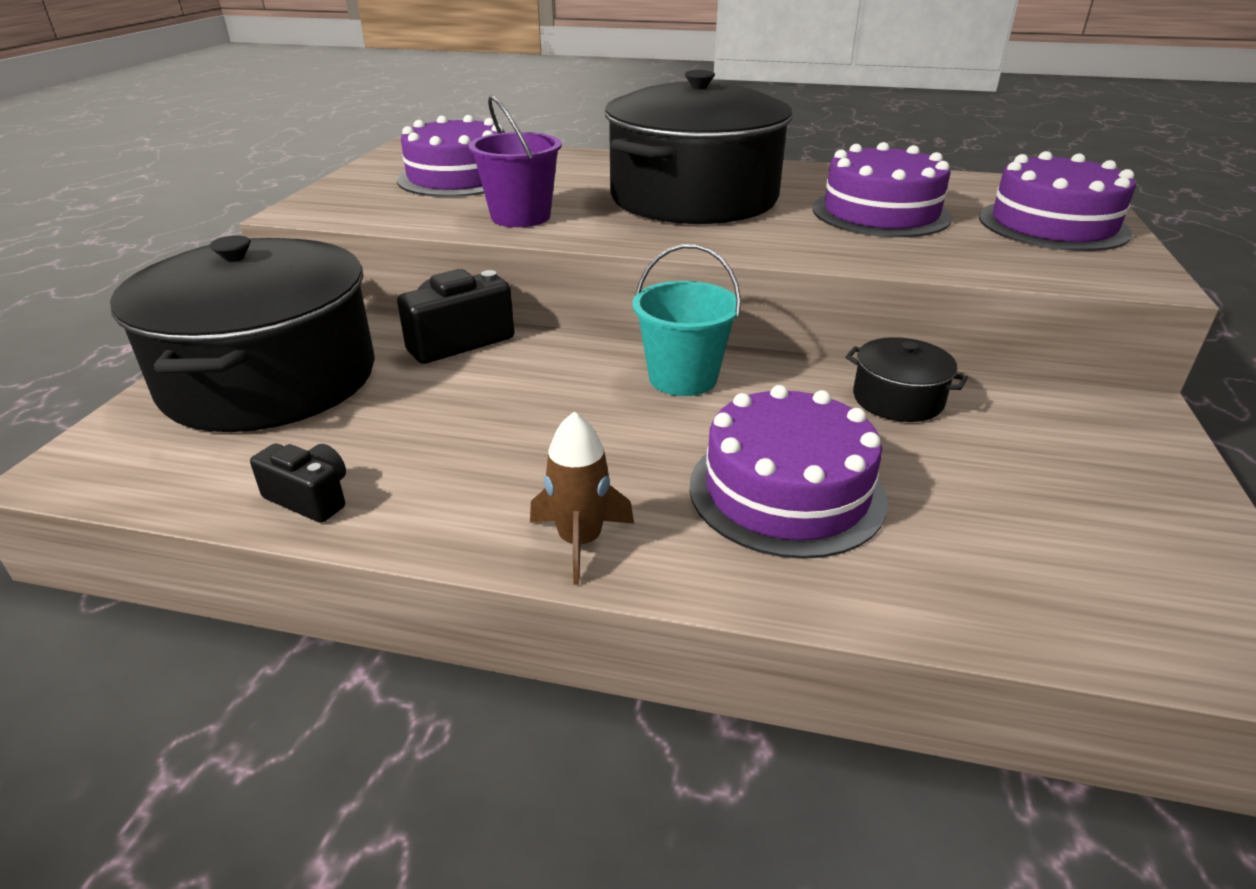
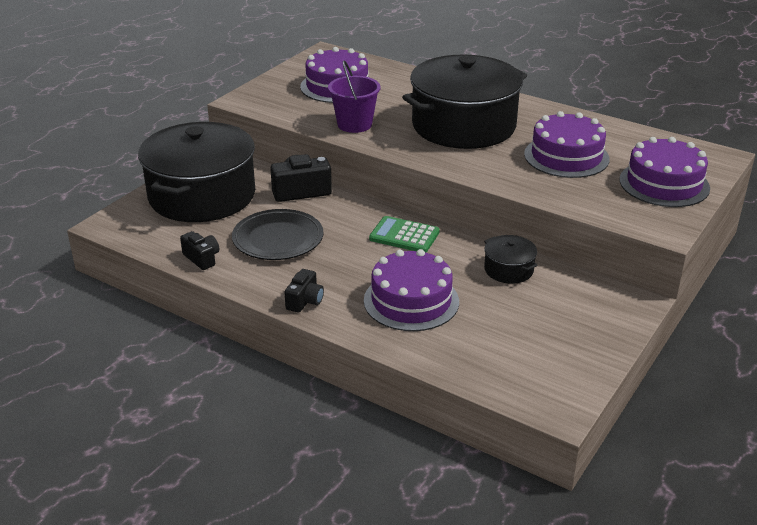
camera: 20 degrees right, 0 degrees up
brown rocket [530,412,634,585] -> black camera [285,269,324,313]
turquoise bucket [632,244,741,396] -> green calculator [369,216,440,253]
none -> black plate [232,209,323,260]

